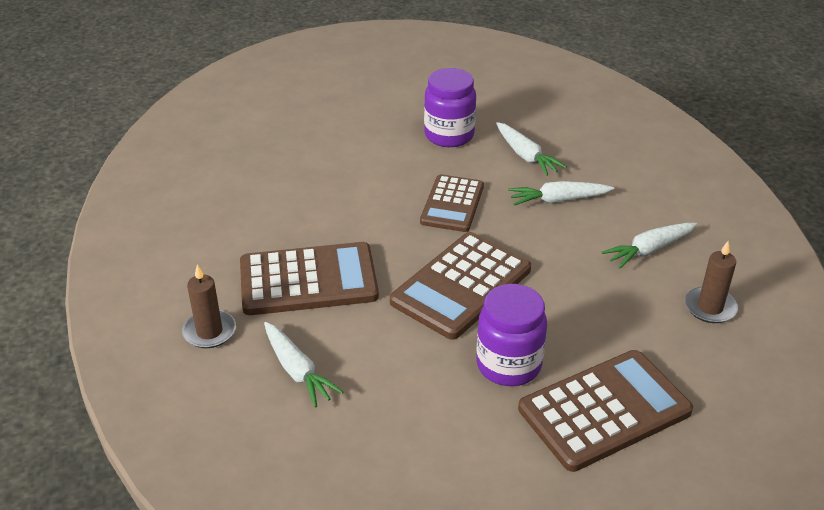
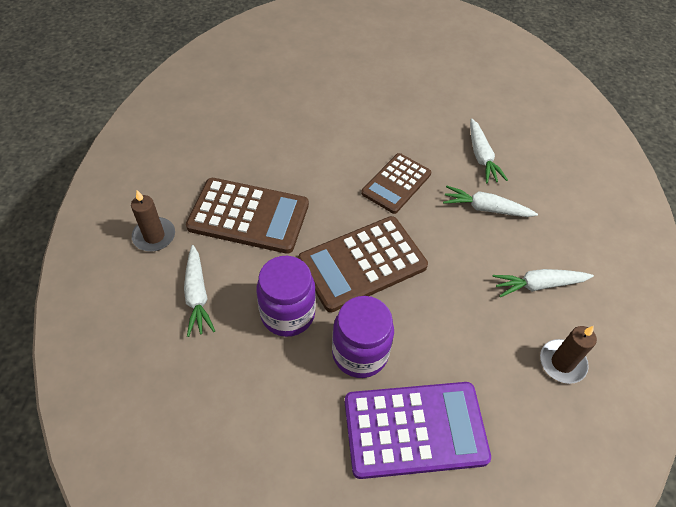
camera: 20 degrees right, 15 degrees up
purple jar [424,68,476,147] -> purple jar moved to [256,256,316,337]
brown calculator [518,350,693,472] -> purple calculator [345,382,491,479]

